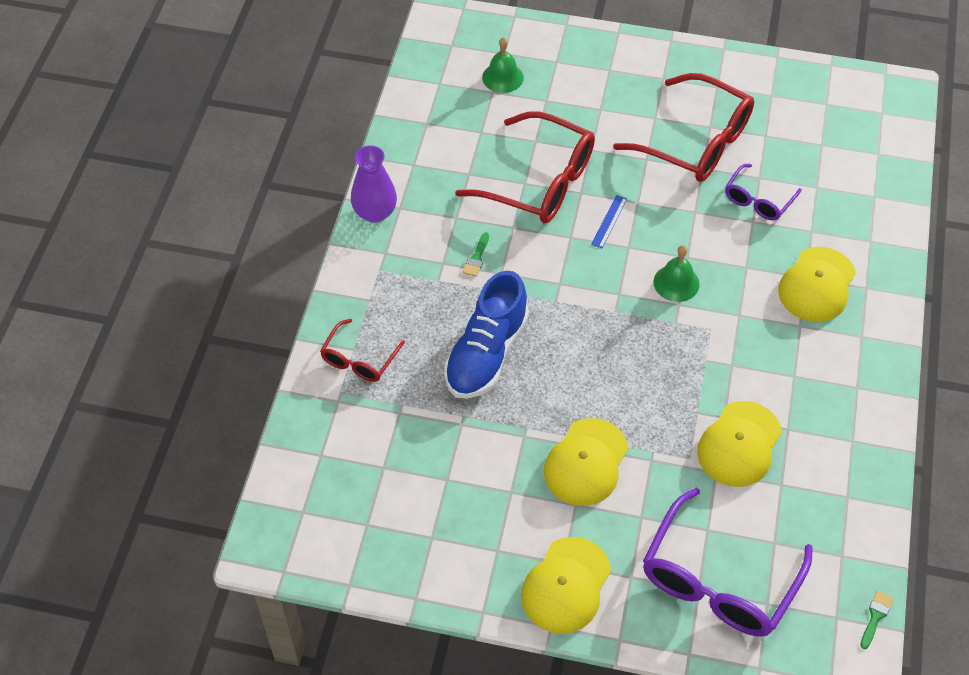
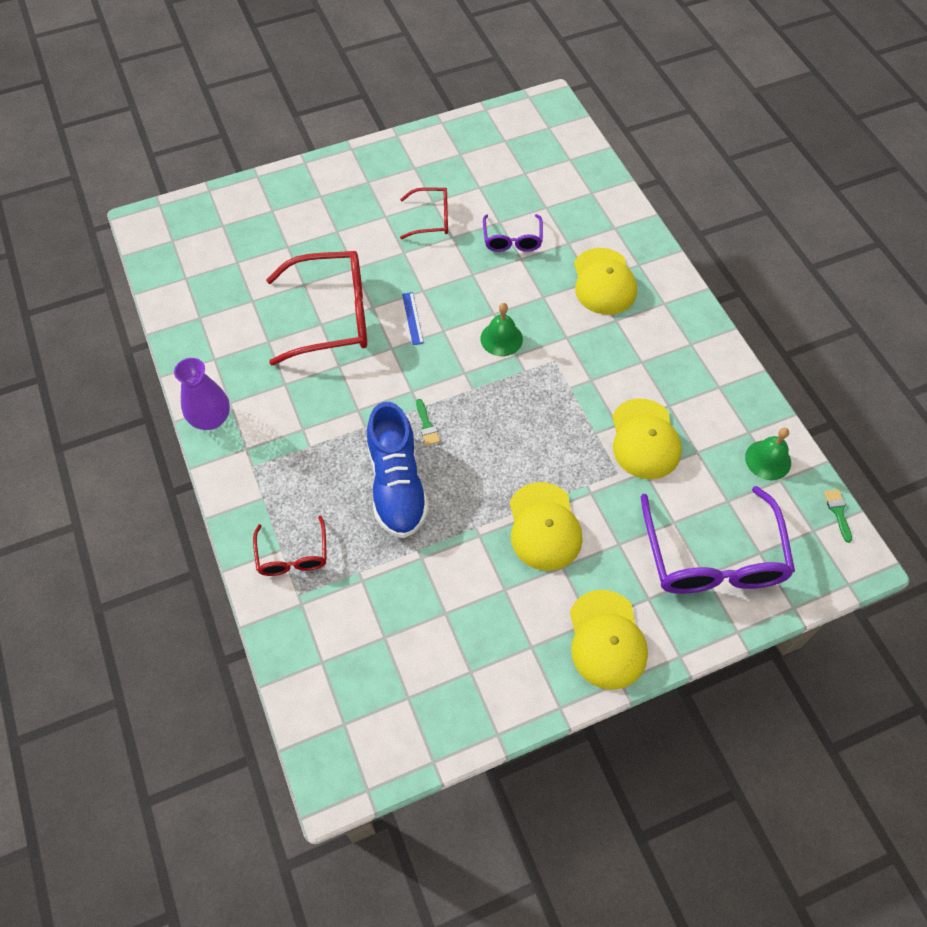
camera: 35 degrees left, 5 degrees up
green brush [463,232,489,277] -> green brush moved to [416,399,440,446]
green bell [482,37,524,93] -> green bell moved to [745,428,791,480]
red glasses [613,73,754,182] -> red glasses [400,187,448,239], size x0.53

